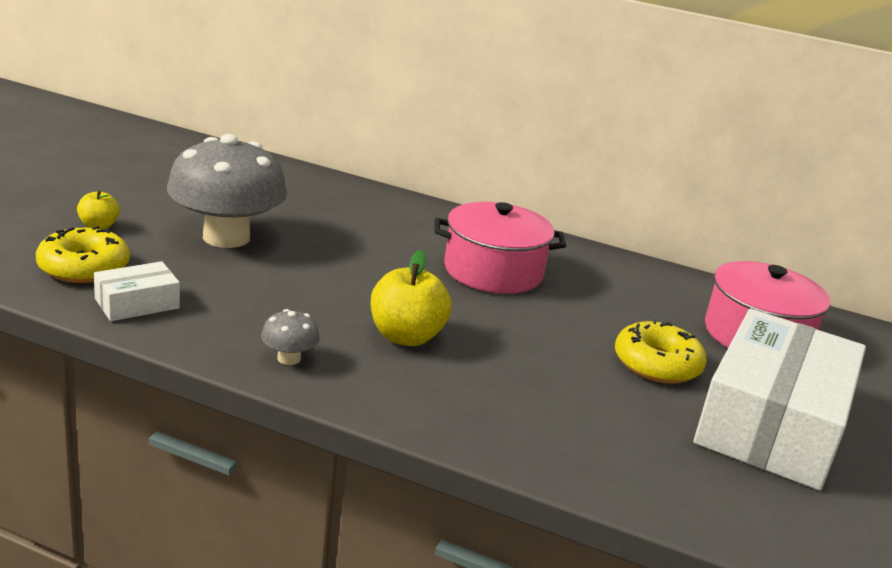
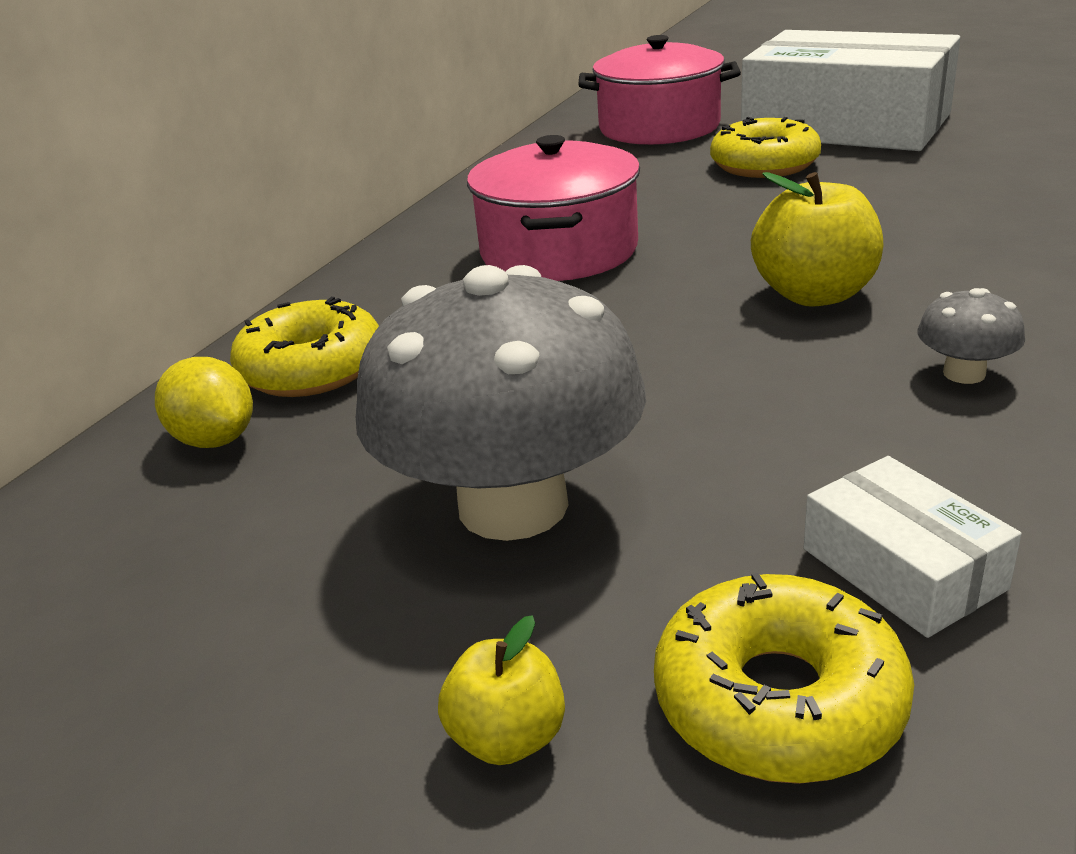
camera: 80 degrees left, 5 degrees up
none -> yellow lemon [155,357,253,448]
none -> yellow donut [230,297,379,397]

